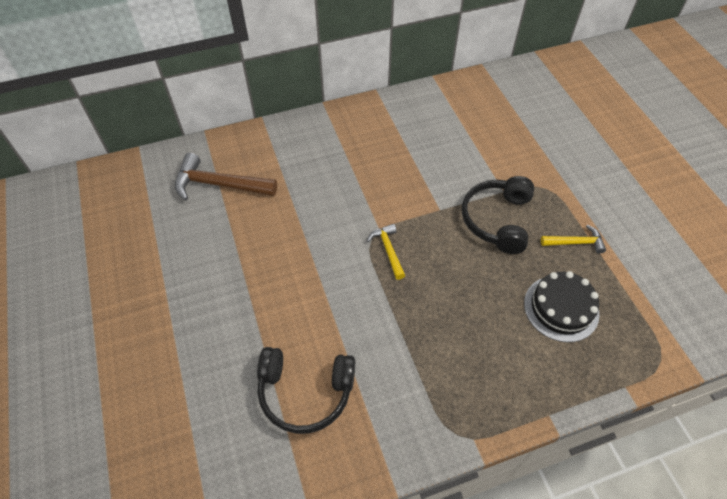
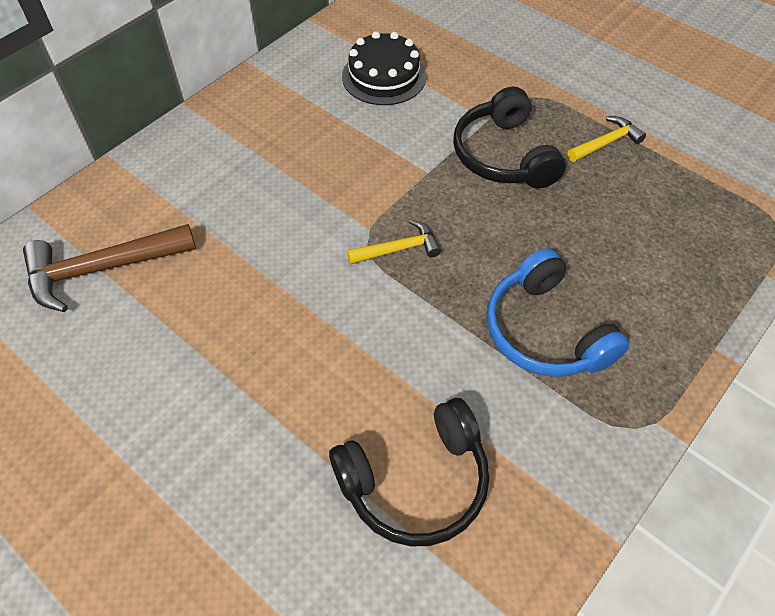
camera: 30 degrees left, 0 degrees up
yellow hammer [367,224,405,280] -> yellow hammer turned 120 degrees clockwise [347,220,441,264]
black cake [524,271,600,342] -> black cake moved to [342,31,426,105]
none -> blue headphones [486,248,630,377]

